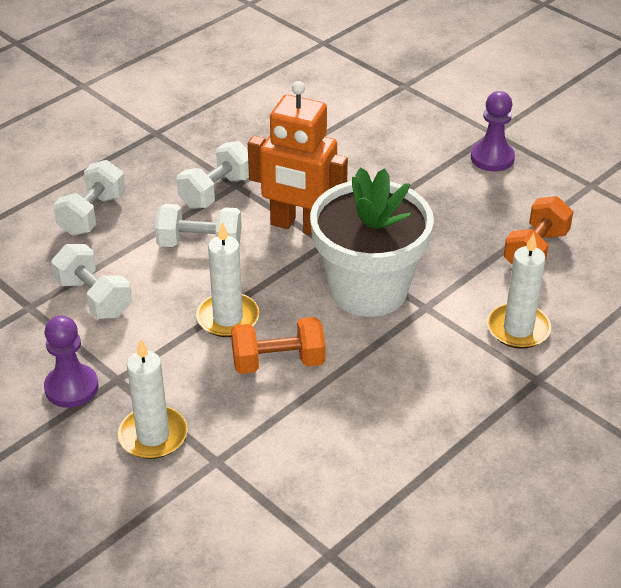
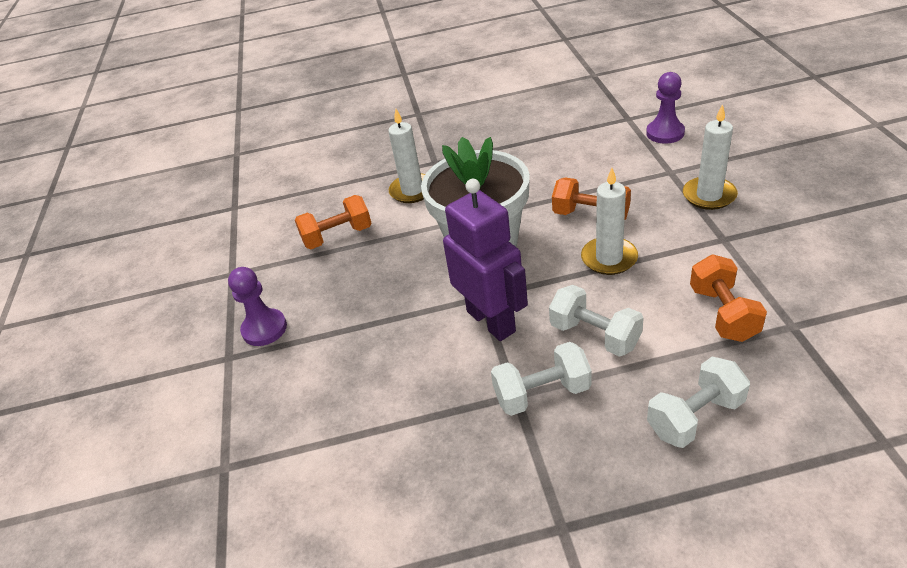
camera: 140 degrees left, 0 degrees up
purple pawn [44,315,99,408] -> purple pawn moved to [646,72,685,144]
white dumbbell [51,244,132,319] -> orange dumbbell [690,255,767,342]
orange robot [248,81,348,235] -> purple robot [443,179,528,341]

